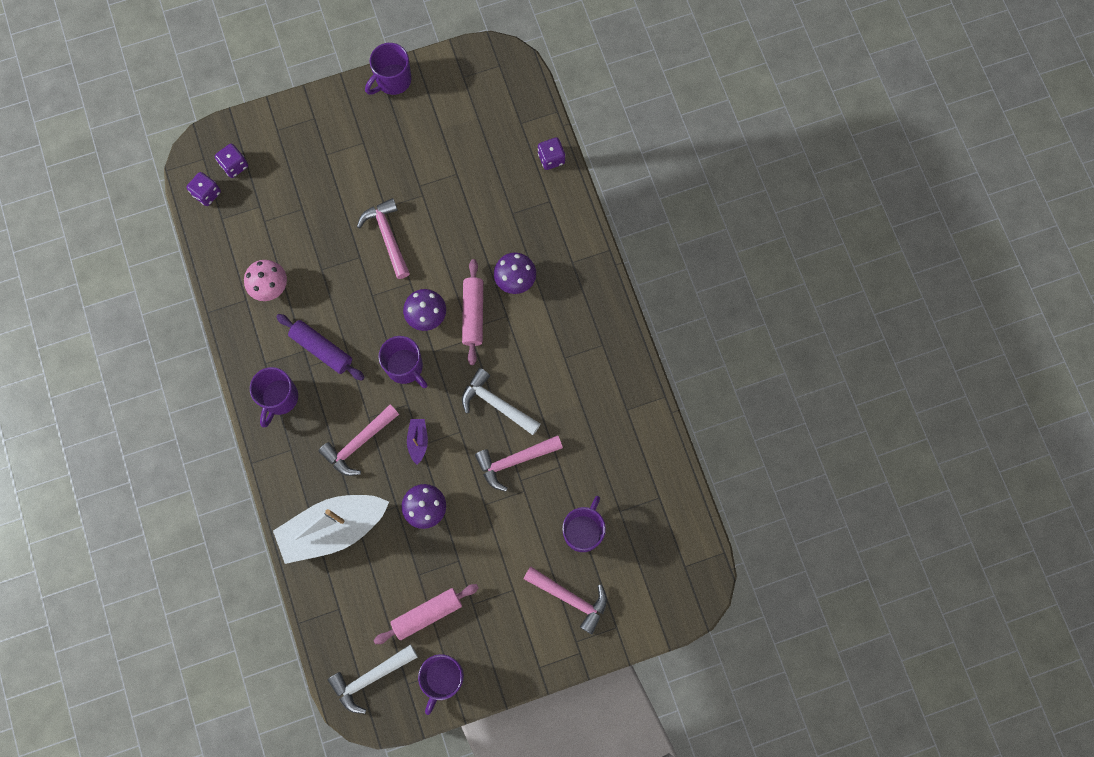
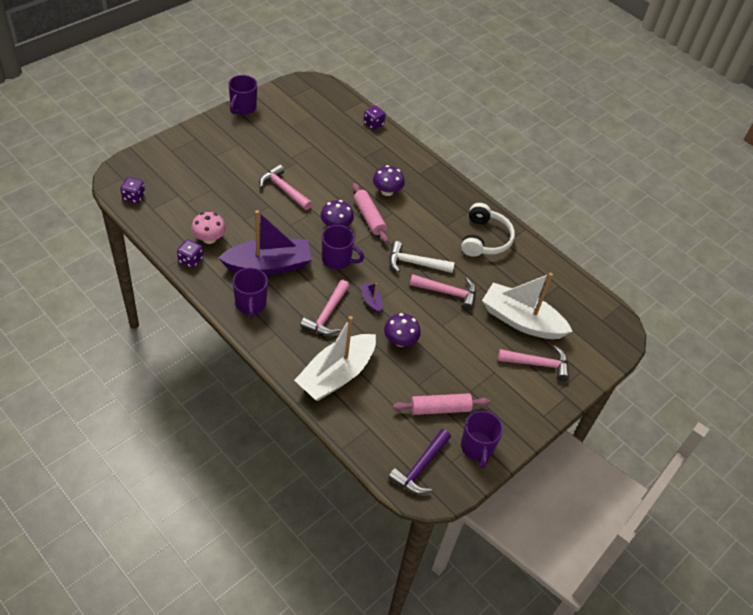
camera: 30 degrees left, 25 degrees down
purple dice [215,144,248,178] -> purple dice moved to [177,239,203,268]
purple rolling pin [276,314,365,380] -> purple boat [219,210,312,275]
white hammer [327,644,418,714] -> purple hammer [388,429,451,494]
pink rolling pin [373,584,479,644] -> pink rolling pin turned 45 degrees clockwise [393,393,490,415]
pink hammer [475,435,563,492] -> pink hammer turned 120 degrees counterclockwise [410,274,476,310]
purple mug [562,496,606,552] -> white boat [482,273,573,339]
none -> white headphones [461,203,515,257]

